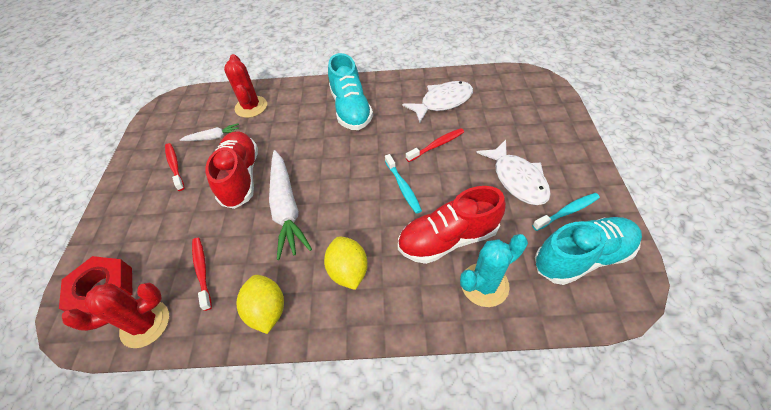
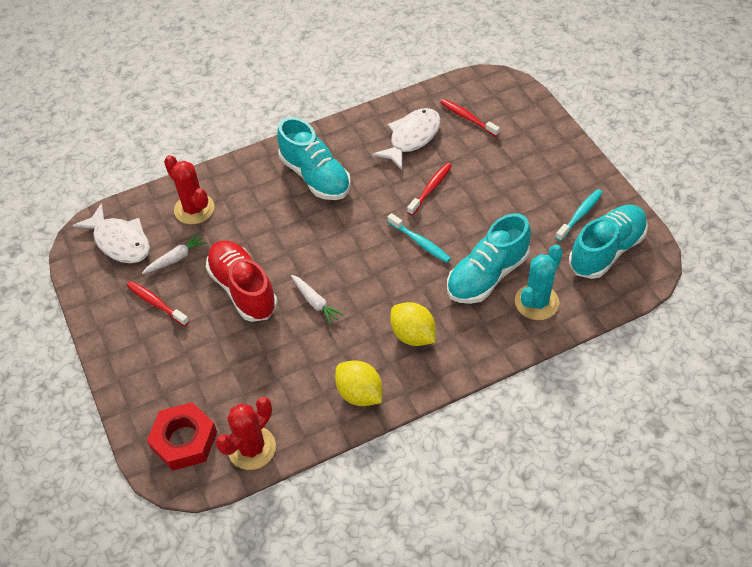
camera: 25 degrees left, 0 degrees up
red toothbrush [192,238,212,311] -> red toothbrush moved to [440,99,500,137]
white carrot [269,150,312,260] -> white carrot [291,275,344,325], size x0.51
red shoe [398,186,506,264] -> turquoise shoe [447,213,531,304]
white fish [476,140,551,205] -> white fish moved to [72,203,150,263]

